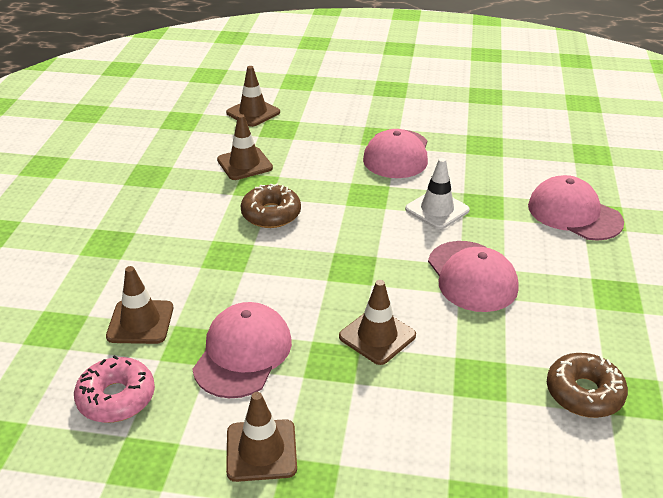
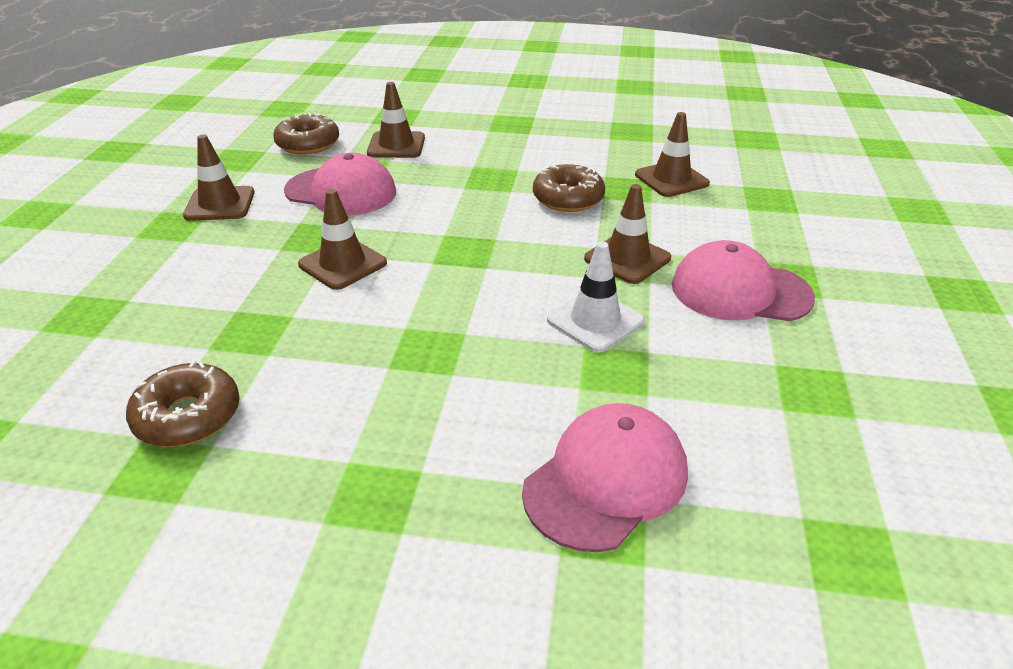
camera: 90 degrees right, 0 degrees up
pink donut [74,355,155,423] -> brown donut [273,113,339,154]
brown traffic cone [226,66,280,127] -> brown traffic cone moved to [584,184,671,284]
pink cap [428,241,519,312] -> none

